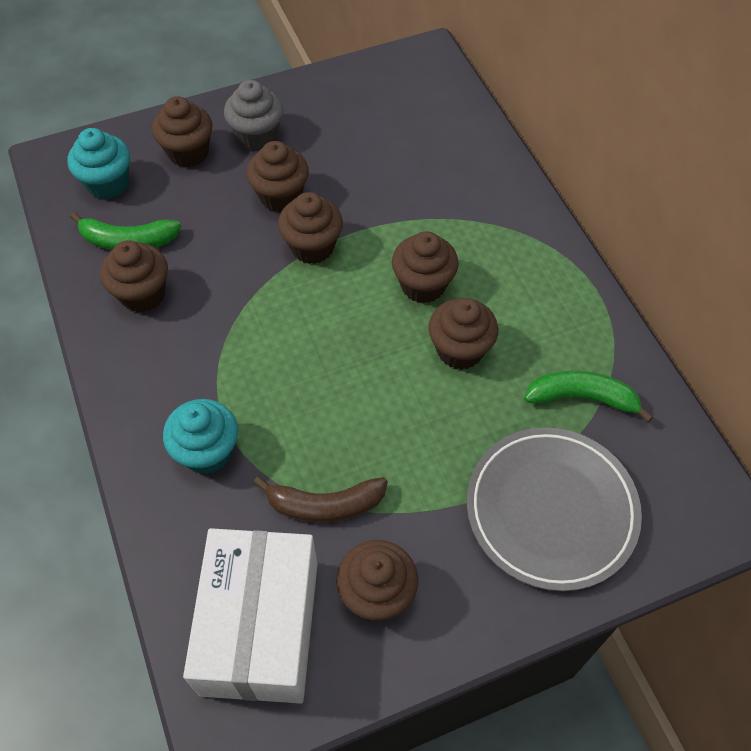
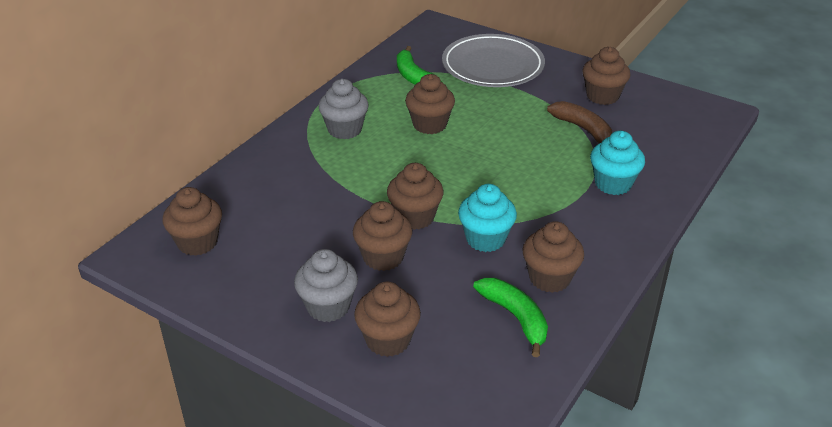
camera: 125 degrees left, 20 degrees down
turquoise cupcake [68,128,130,199] -> turquoise cupcake moved to [458,184,517,252]
white box [183,528,317,704] -> none
brown cupcake [392,231,459,303] -> brown cupcake moved to [162,187,222,256]
none -> grey cupcake [318,79,369,139]

